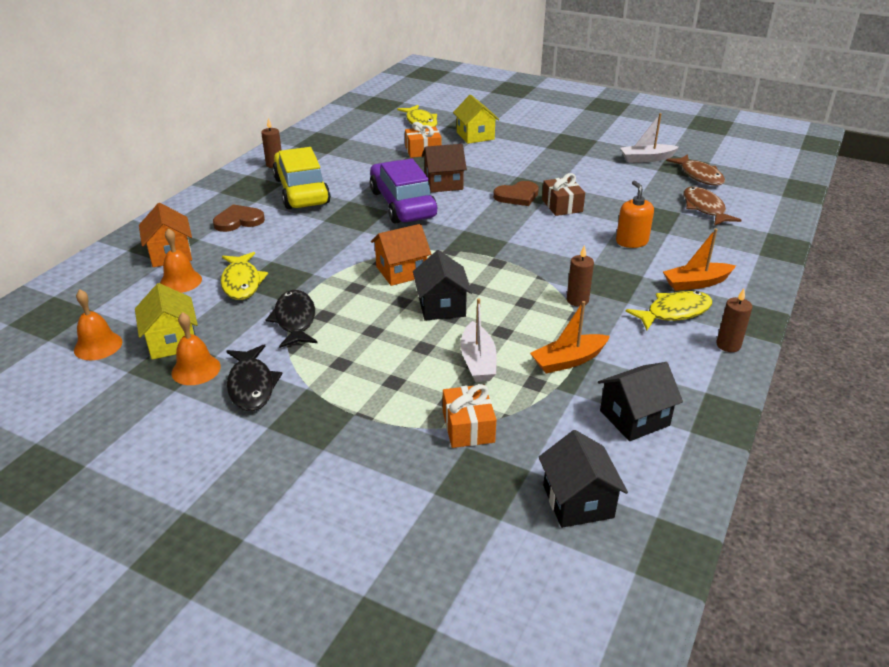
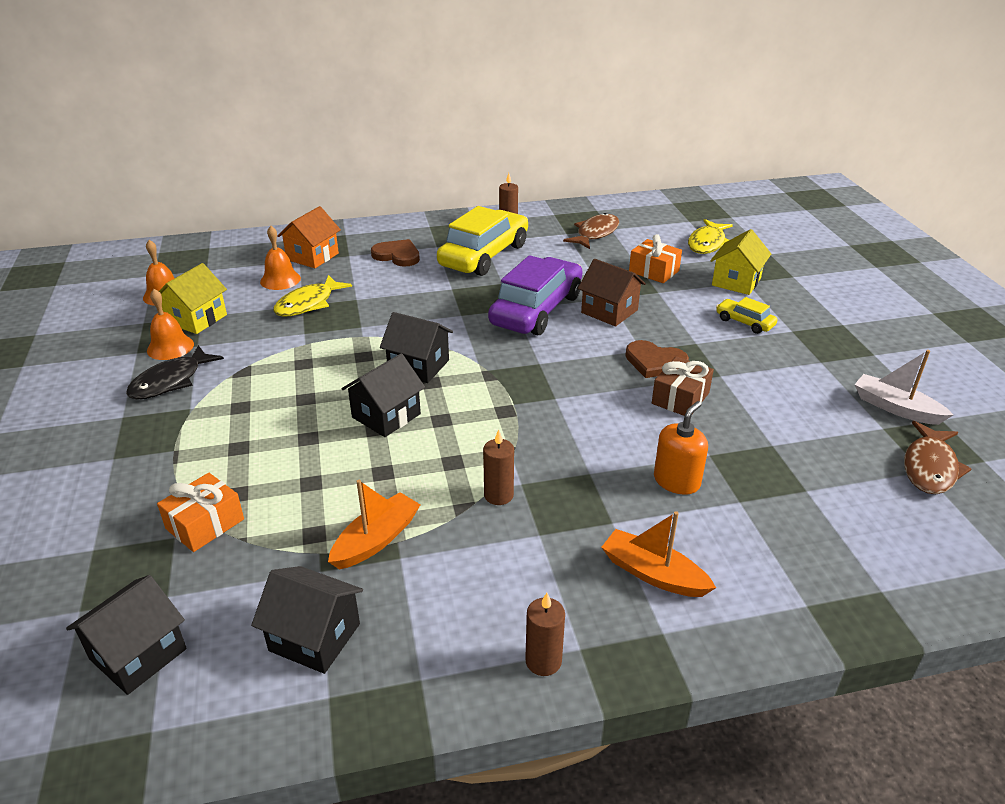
camera: 50 degrees right, 0 degrees up
black fish [266,290,317,348] -> none
orange house [371,224,431,286] -> black house [380,312,453,383]
white boat [461,298,497,382] -> none
orange boat [530,301,610,374] -> orange boat turned 105 degrees clockwise [328,480,421,569]
yellow fish [625,291,712,330] -> none
brown fish [684,187,741,226] -> brown fish moved to [563,213,619,249]
none -> yellow car [716,297,777,334]

